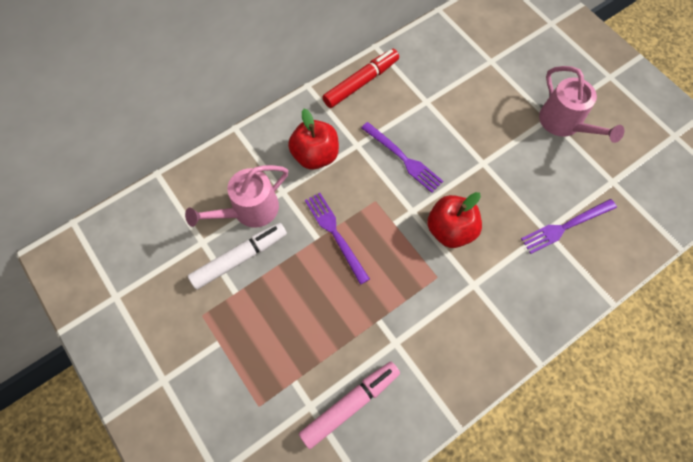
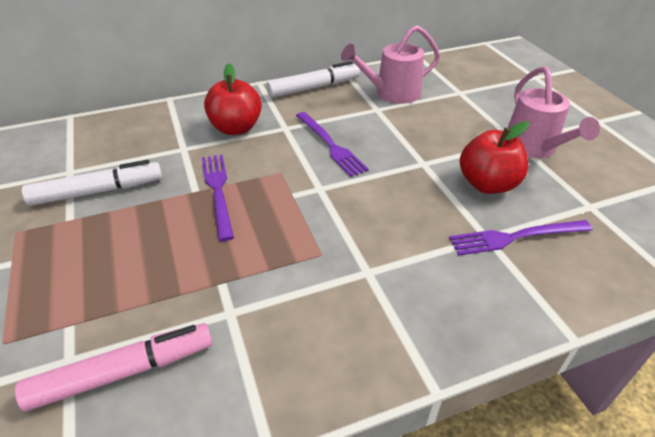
camera: 15 degrees right, 25 degrees down
pink watering can [185,165,288,228] -> pink watering can moved to [341,25,440,104]
red marker [322,49,399,108] -> white marker [267,61,360,98]
red apple [427,192,482,248] -> red apple moved to [460,121,529,194]

